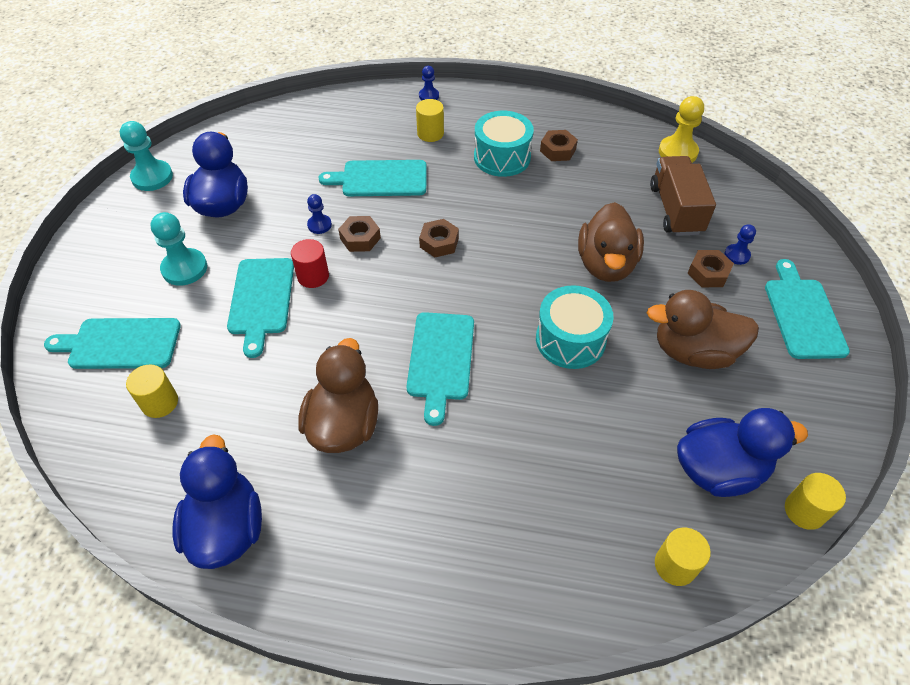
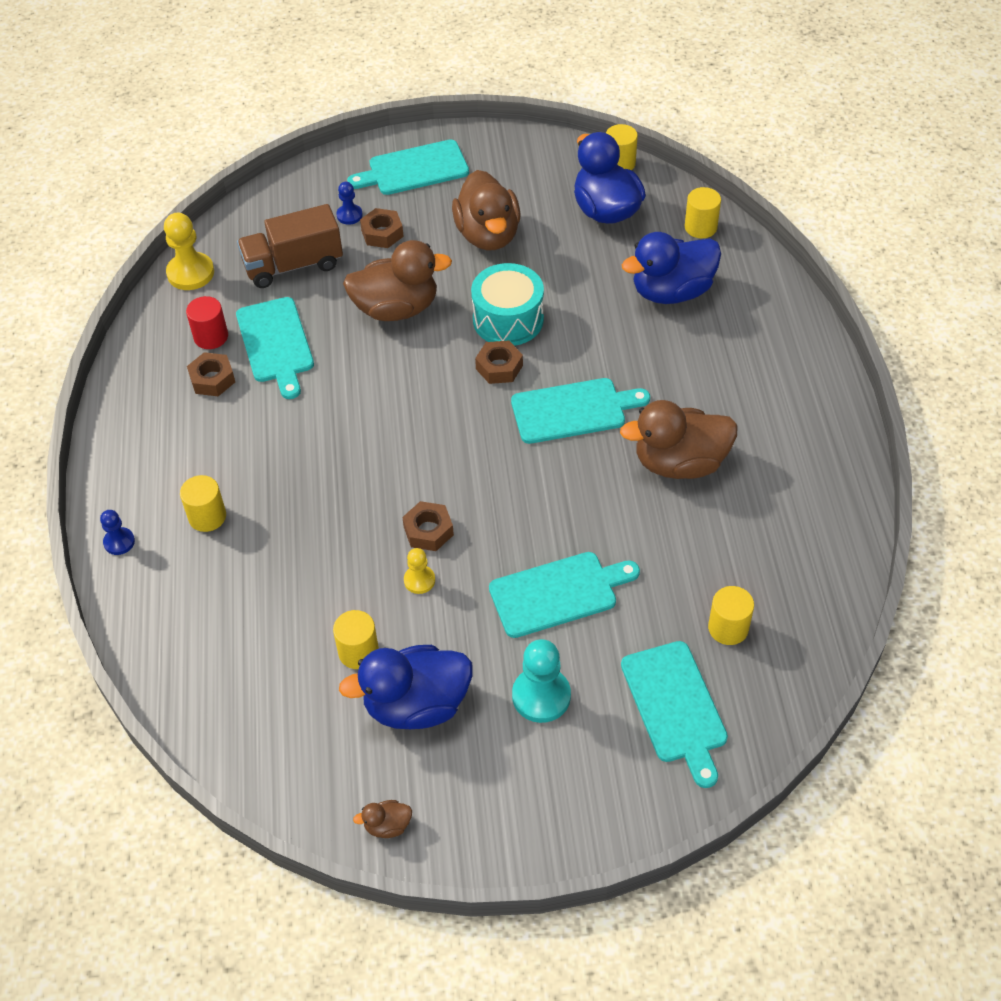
camera: 105 degrees left, 0 degrees up
turquoise pawn [120,121,173,191] -> brown duck [353,800,412,838]
blue duck [172,434,262,569] -> blue duck moved to [622,232,721,304]
red cylinder [291,239,329,288] -> red cylinder moved to [186,296,228,349]
blue pawn [307,194,332,234] -> yellow pawn [404,548,435,594]
turquoise cutting board [318,160,426,196] -> turquoise cutting board moved to [236,297,314,399]
brown nut [419,219,459,257] -> brown nut moved to [475,341,523,384]
turquoise drum [474,111,534,177] -> none
none -> yellow cylinder [333,610,379,669]

